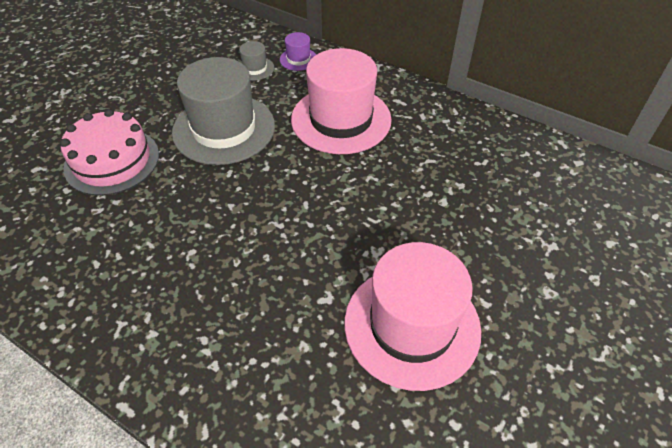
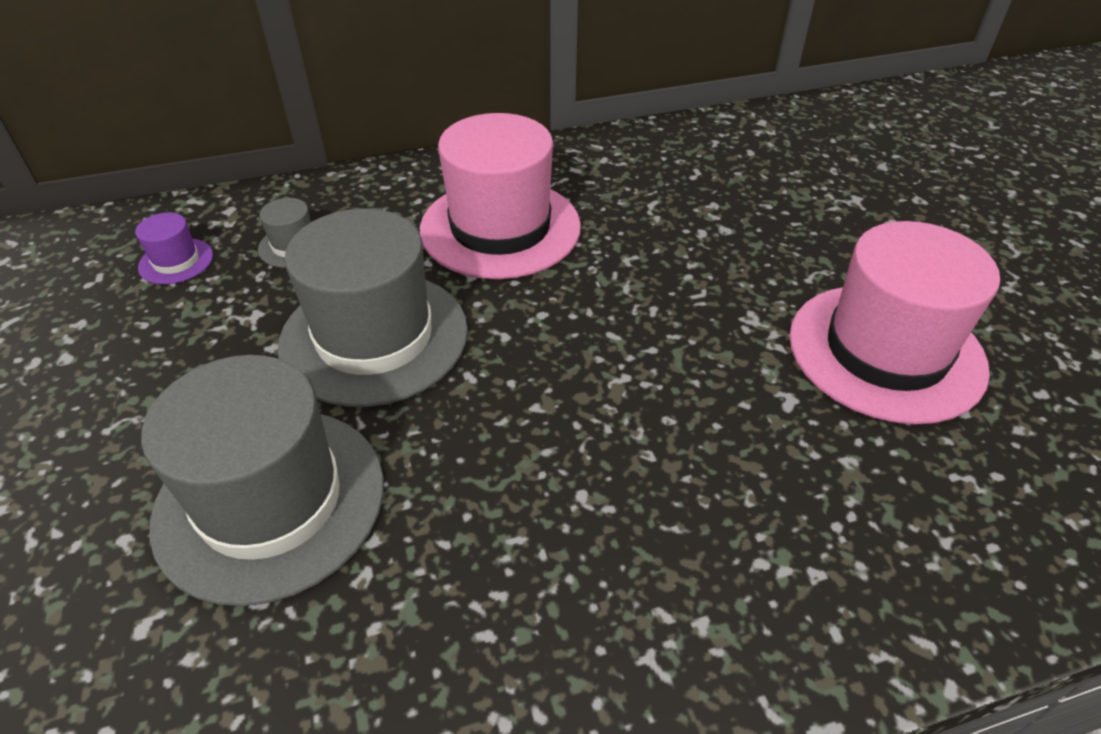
camera: 50 degrees left, 5 degrees down
pink cake [60,109,159,196] -> grey hat [141,355,384,606]
purple hat [280,32,316,71] -> purple hat moved to [135,212,213,284]

